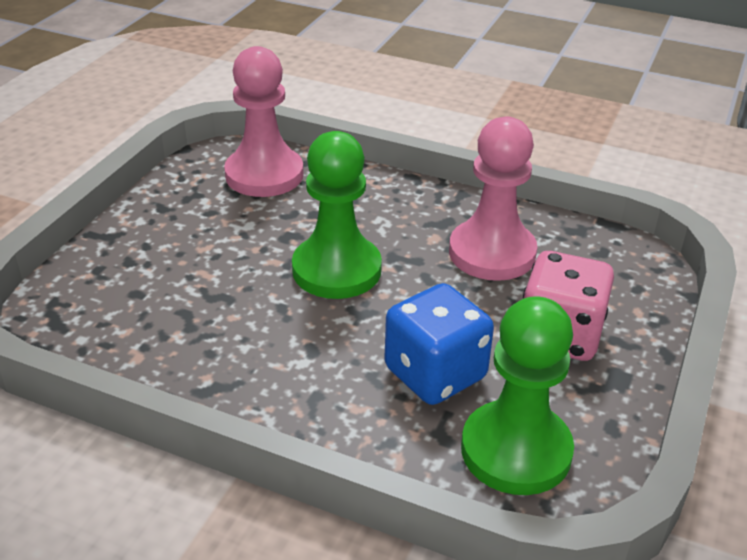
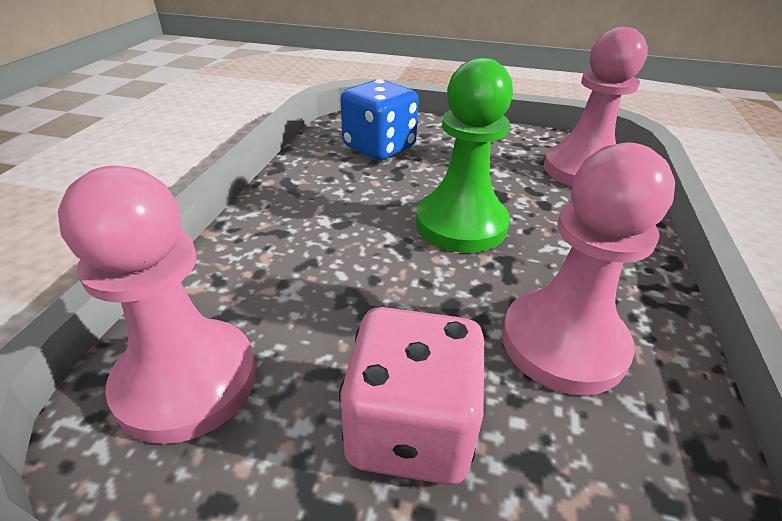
camera: 80 degrees right, 0 degrees up
blue dice [384,283,494,405] -> blue dice moved to [340,79,419,160]
green pawn [461,296,574,495] -> pink pawn [58,166,256,444]

